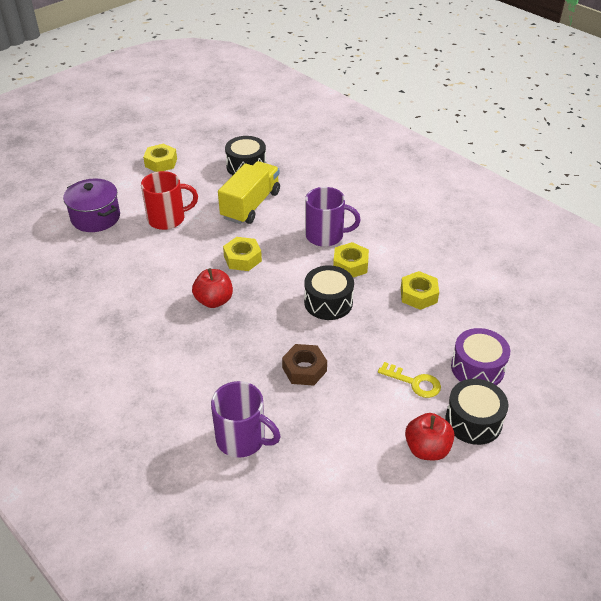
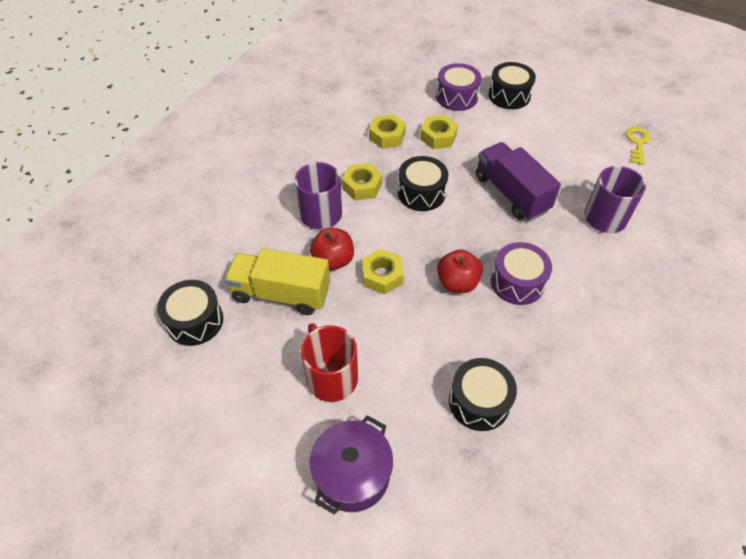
camera: 105 degrees left, 10 degrees up
yellow nut [143,144,177,172] -> yellow nut moved to [420,115,458,149]
brown nut [282,344,327,386] -> purple truck [476,142,561,221]
yellow key [378,362,441,398] -> yellow key moved to [626,127,651,165]
red apple [405,413,454,460] -> red apple moved to [310,228,354,270]
none -> black drum [449,358,517,431]
none -> purple drum [491,242,552,305]

